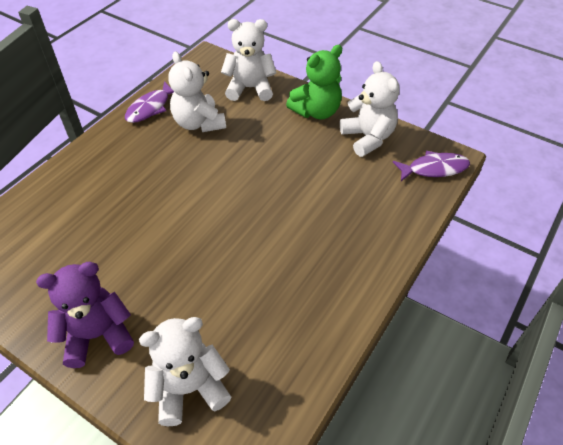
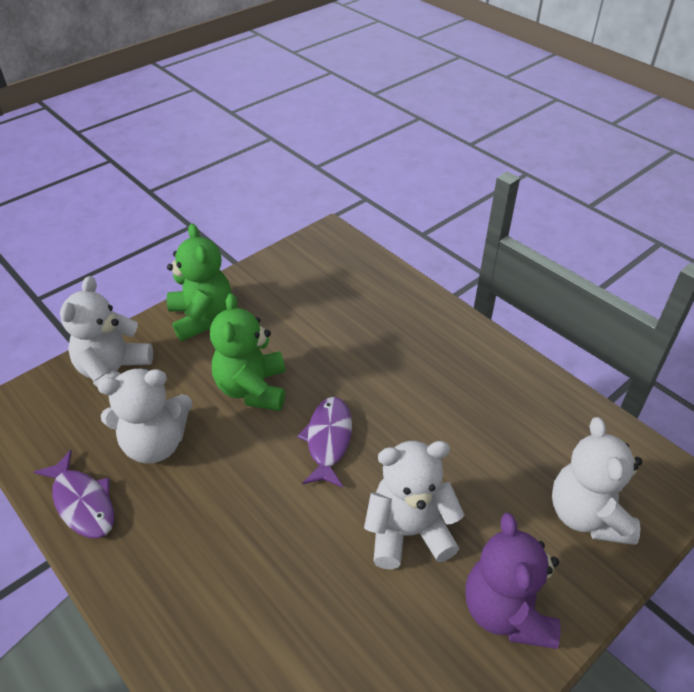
camera: 75 degrees left, 5 degrees down
white teddy bear [340,61,400,157] -> white teddy bear moved to [364,441,464,570]
purple fish [393,151,470,181] -> purple fish moved to [297,397,352,487]
none -> green teddy bear [210,293,285,411]

